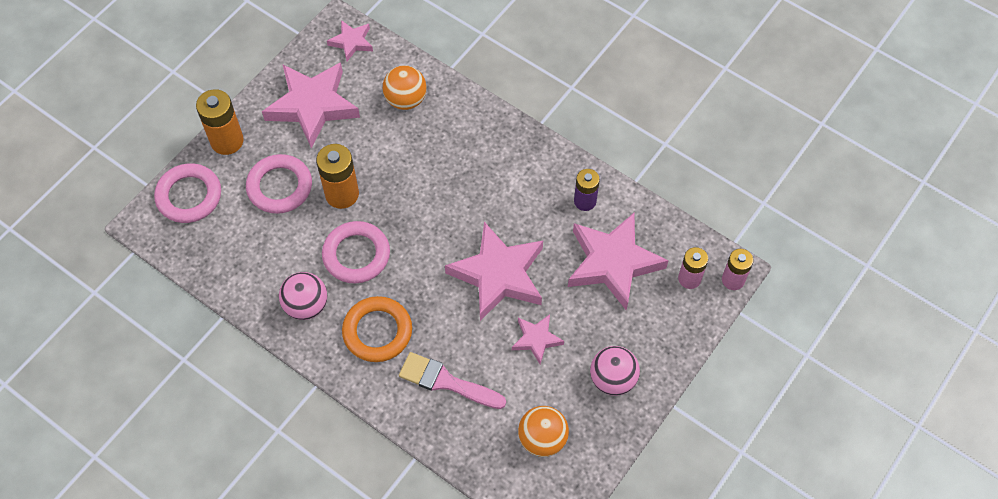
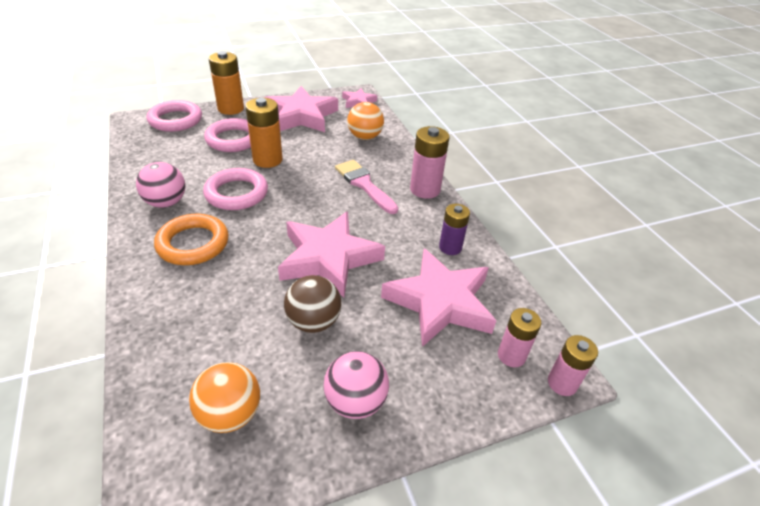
camera: 30 degrees right, 20 degrees down
pink brush [399,352,506,409] -> pink brush moved to [335,160,398,214]
pink star [512,314,564,365] -> brown ball [284,275,341,333]
none -> pink battery [410,126,450,199]

